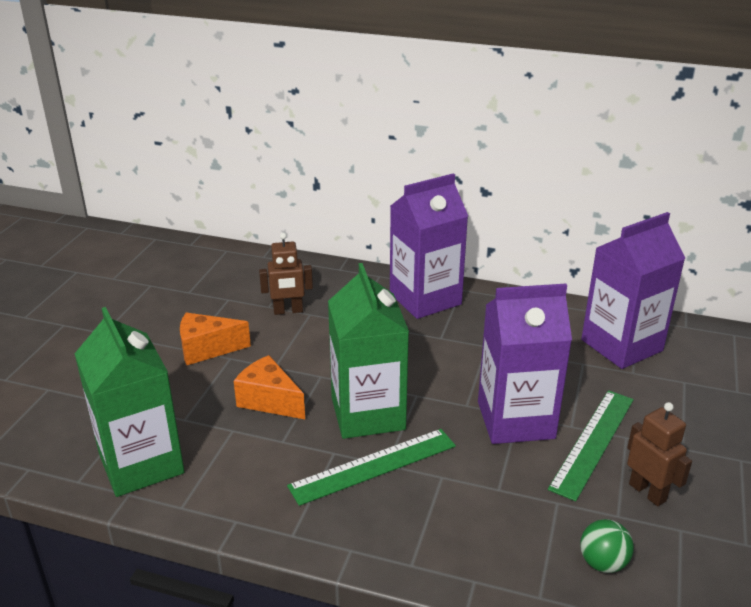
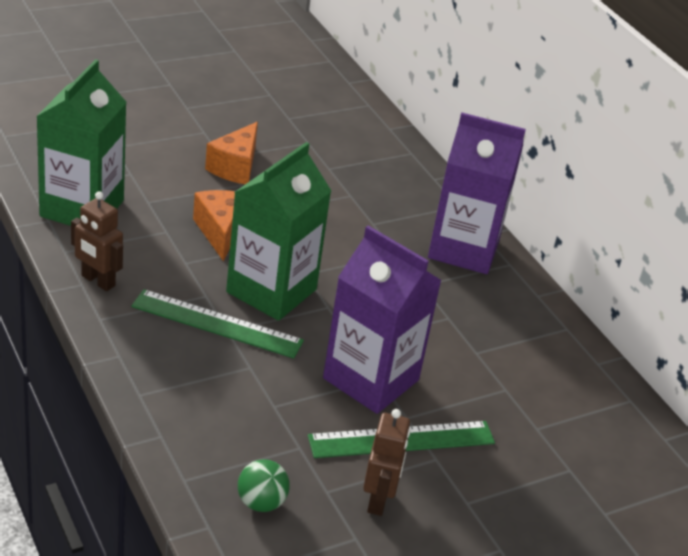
camera: 40 degrees right, 5 degrees up
orange cheese [180,313,251,365] -> orange cheese turned 105 degrees counterclockwise [205,122,258,184]
brown robot [259,233,313,315] -> brown robot moved to [71,191,123,291]
purple carton [581,212,685,369] -> none

